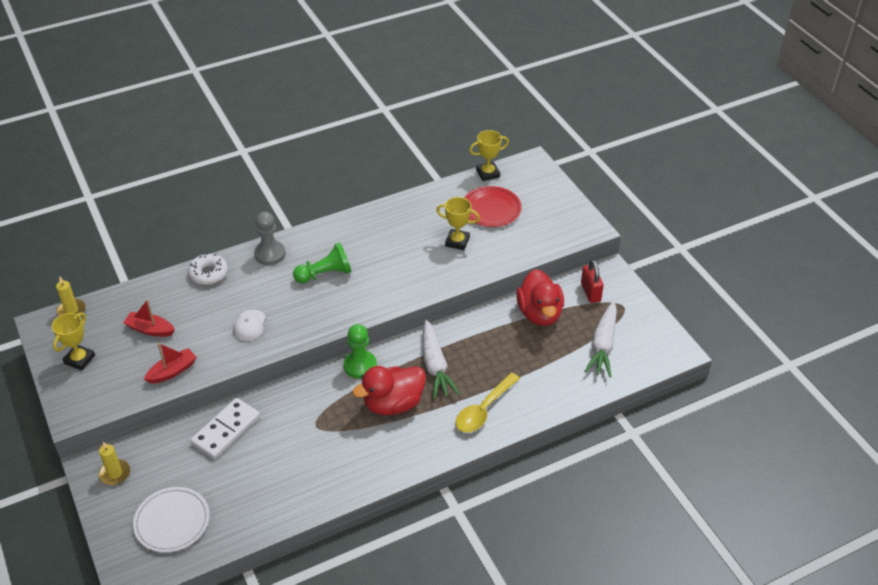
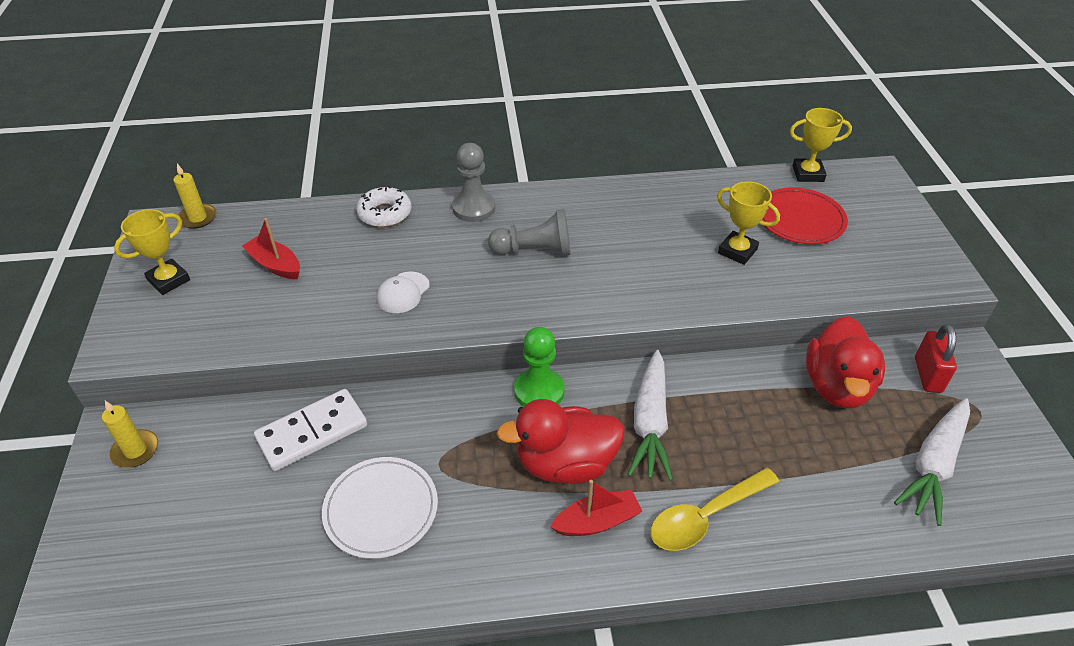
camera: 20 degrees right, 0 degrees up
white plate [133,487,210,553] -> white plate moved to [322,457,438,559]
red boat [144,343,197,384] -> red boat moved to [550,480,643,536]
green pawn [293,242,351,283] -> grey pawn [488,209,571,256]

